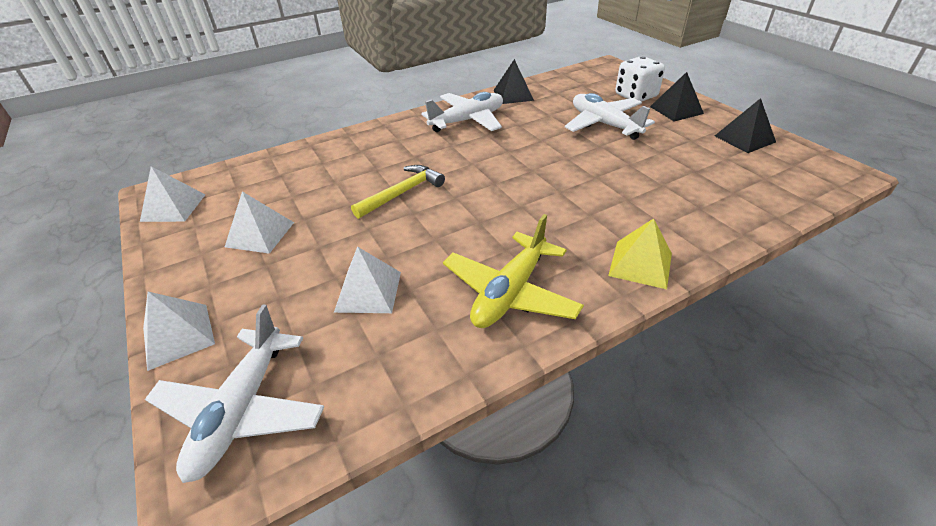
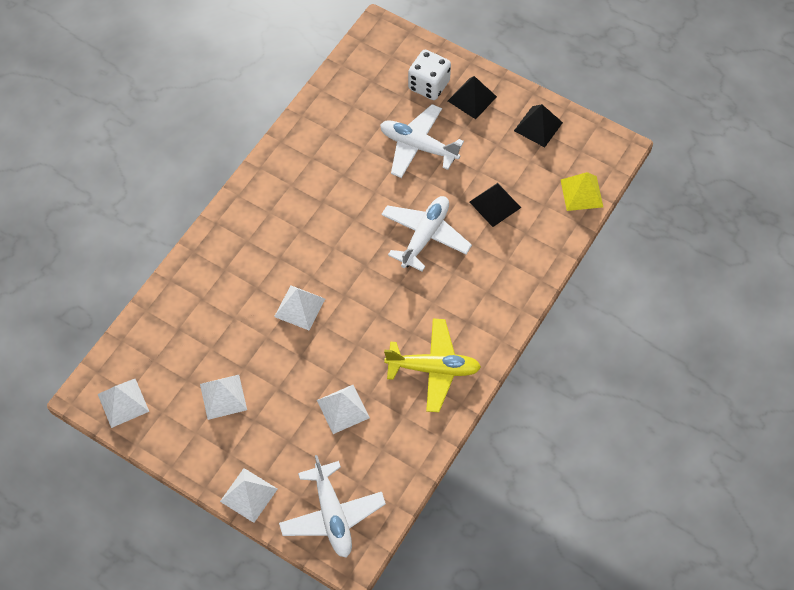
camera: 30 degrees left, 20 degrees up
yellow hammer [351,165,445,219] -> white pyramid [274,286,325,330]
white plane [421,92,503,132] -> white plane moved to [381,196,472,272]
yellow plane [443,214,584,328] -> yellow plane turned 90 degrees counterclockwise [384,319,481,412]
black pyramid [493,59,534,104] -> black pyramid moved to [470,183,521,227]
yellow pyramid [608,218,672,289] -> yellow pyramid moved to [561,172,603,211]

